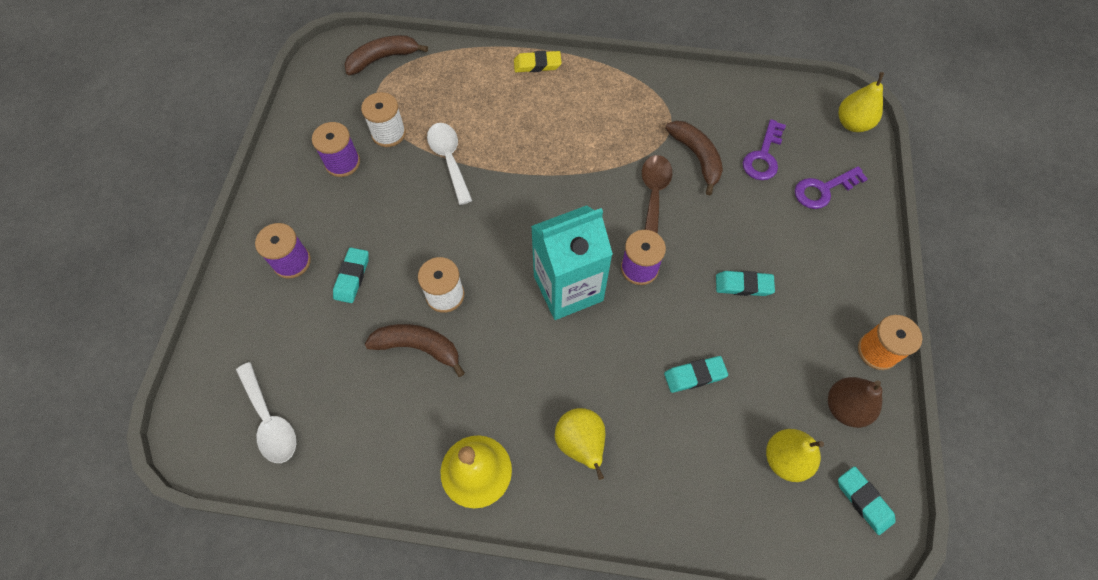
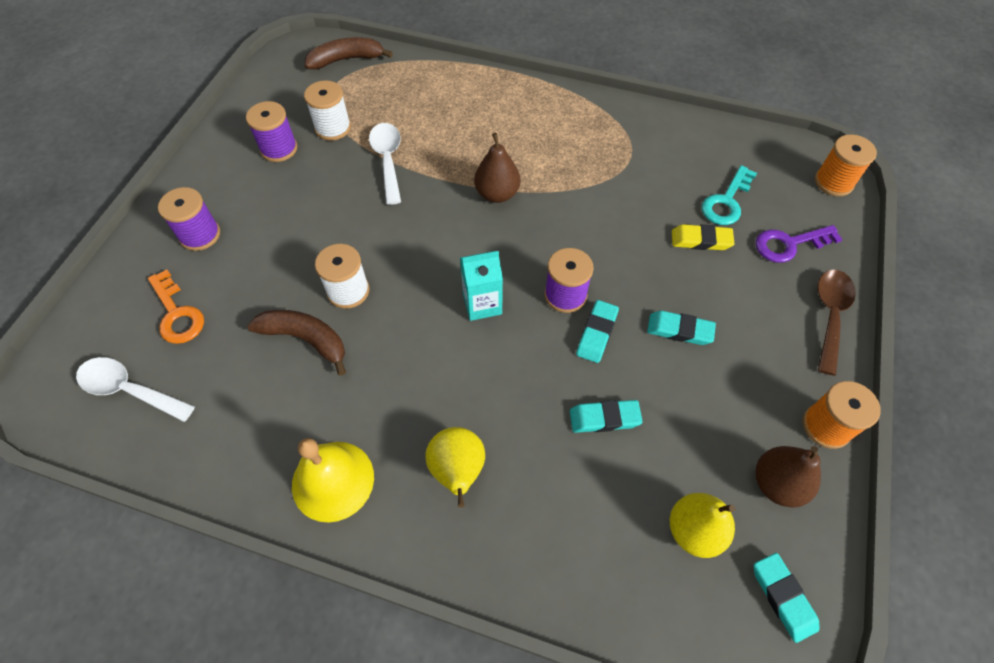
camera: 10 degrees right, 5 degrees down
white spoon [236,362,296,463] -> white spoon turned 135 degrees clockwise [76,357,195,422]
turquoise eraser [333,247,369,303] -> turquoise eraser moved to [576,300,619,363]
yellow eraser [514,51,562,72] -> yellow eraser moved to [672,224,734,250]
turquoise carton [531,205,613,320] -> turquoise carton [460,251,503,321], size x0.56
brown spoon [642,155,672,234] -> brown spoon moved to [818,270,856,375]
brown banana [665,121,723,195] -> none
purple key [743,119,786,180] -> turquoise key [702,165,757,225]
yellow pear [838,72,884,132] -> orange spool [815,134,877,196]
none -> orange key [148,270,204,344]
none -> brown pear [474,133,520,203]

